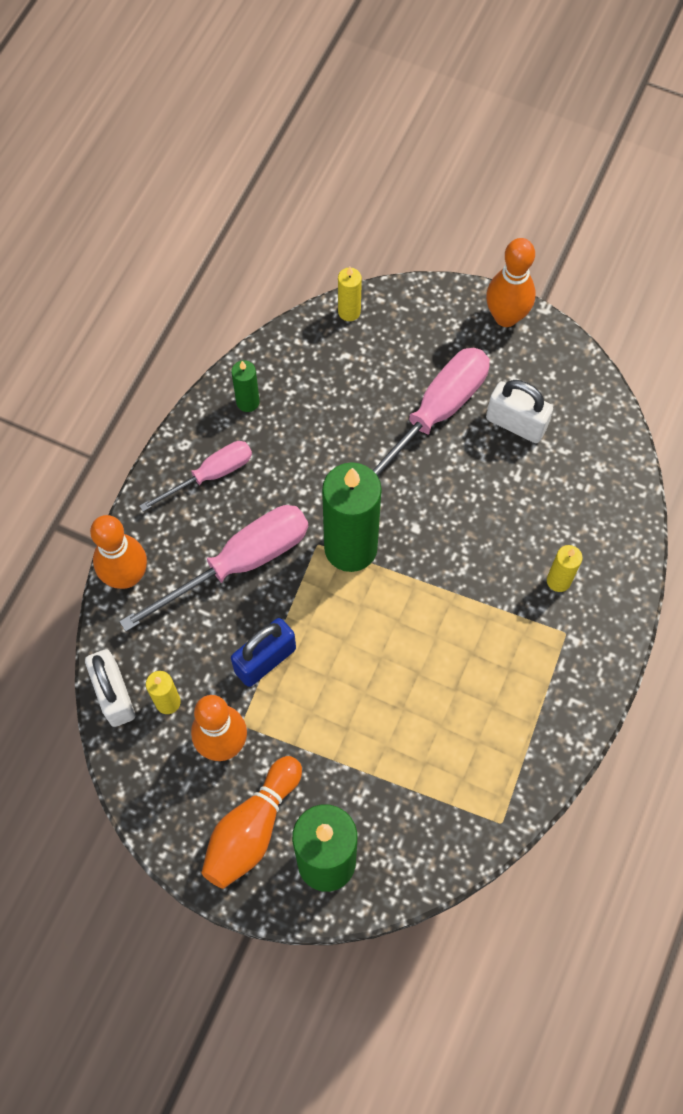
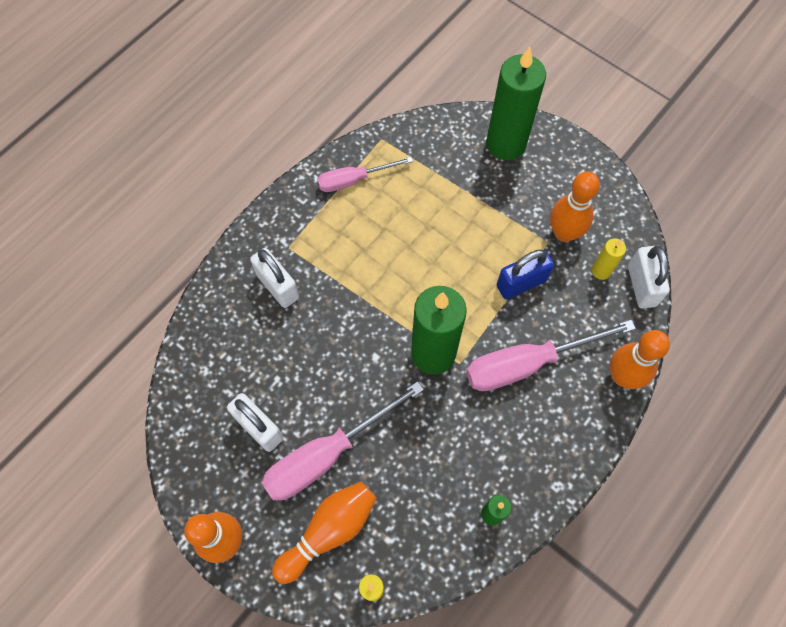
camera: 165 degrees left, 0 degrees up
pink screwdriver [140,441,252,512] -> pink screwdriver moved to [317,157,413,192]
orange bowling pin [201,756,302,889] -> orange bowling pin moved to [272,481,377,584]
yellow candle [547,545,583,592] -> white padlock [250,248,299,308]

